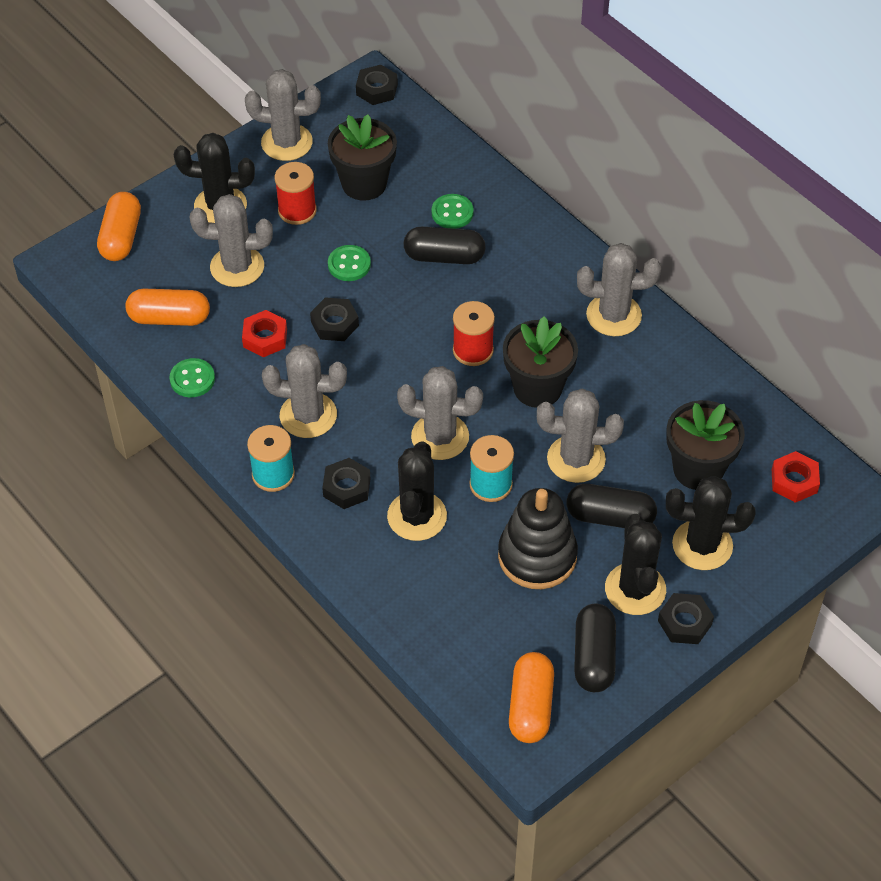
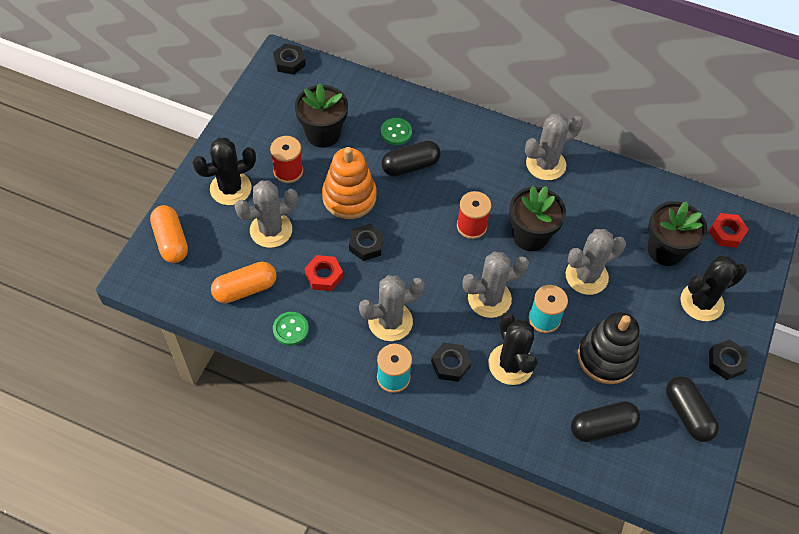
camera: 30 degrees left, 5 degrees up
grey cactus [245,69,321,161] -> none
green button [328,245,371,281] -> orange stacking toy [322,147,377,219]
orange capsule [509,652,554,743] -> none
black capsule [567,484,657,528] -> black capsule moved to [571,401,640,442]
black cactus [605,514,666,615] -> none

